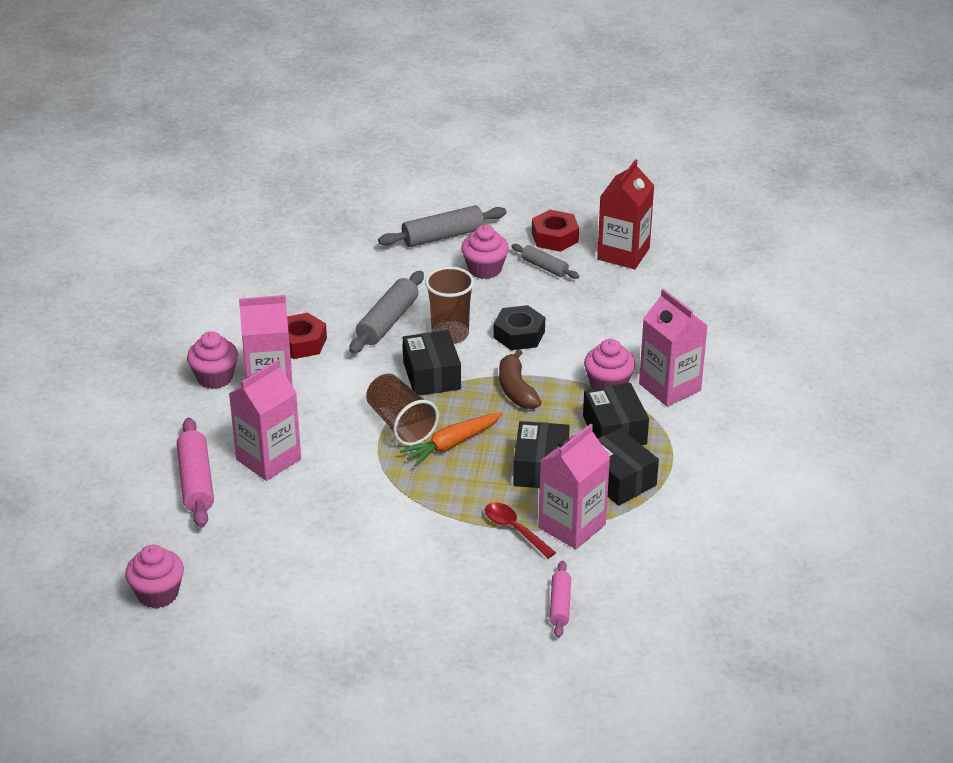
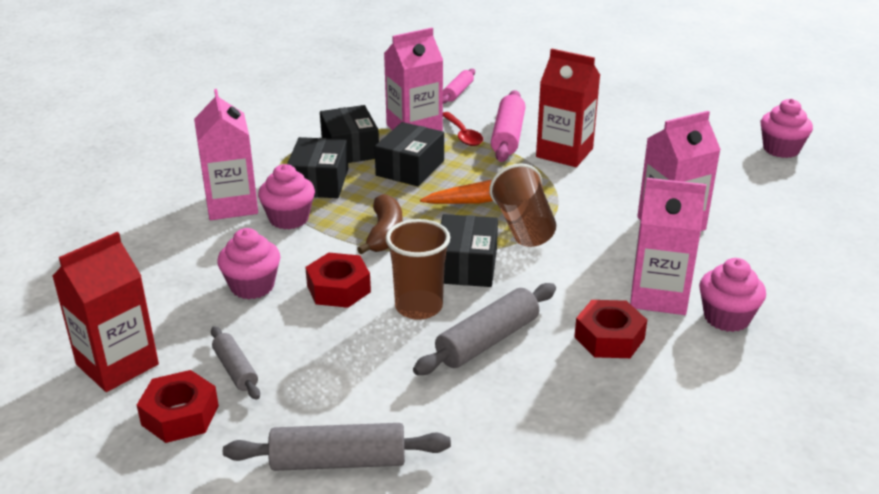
camera: 160 degrees left, 5 degrees down
pink rolling pin [177,417,214,528] -> pink rolling pin moved to [491,90,526,162]
pink cupcake [461,225,509,279] -> pink cupcake moved to [217,228,280,299]
black nut [494,305,545,350] -> red nut [305,253,371,308]
none -> red carton [536,48,600,167]

